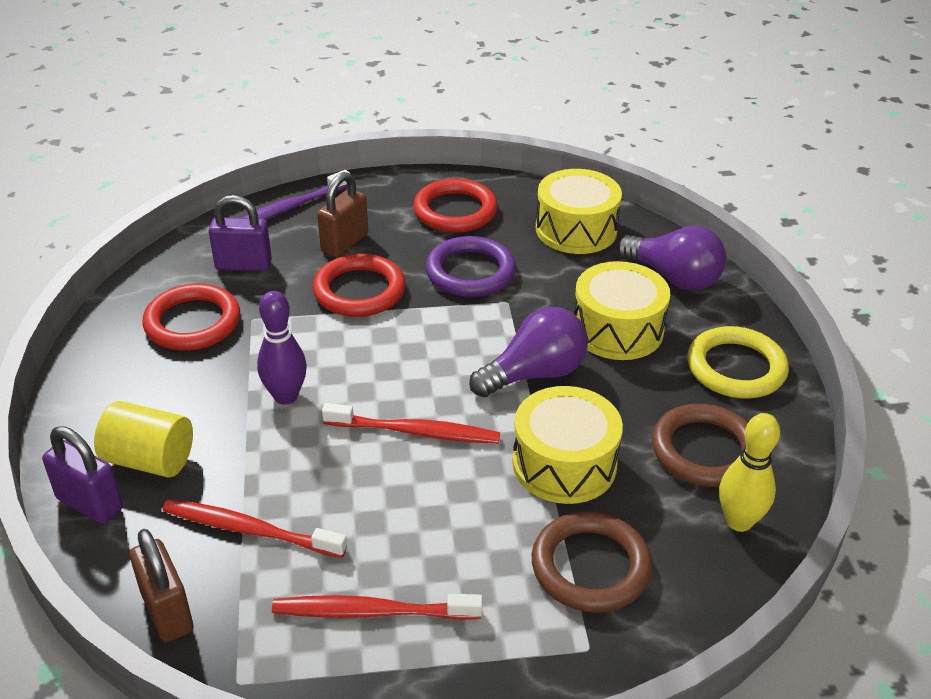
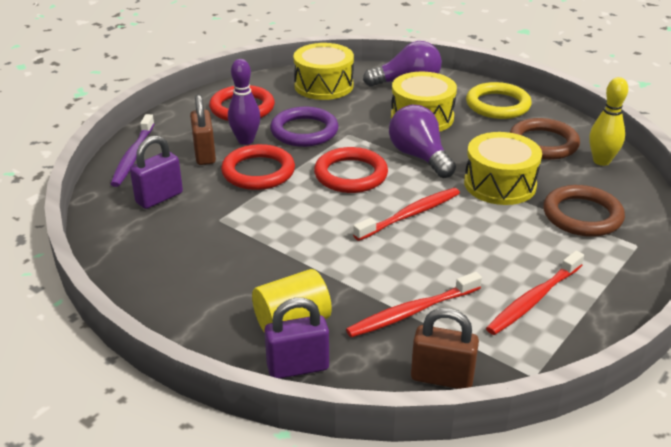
camera: 45 degrees left, 5 degrees down
red ring [143,284,240,351] -> red ring moved to [314,147,388,193]
purple bowling pin [257,291,307,405] -> purple bowling pin moved to [228,59,261,145]
purple light bulb [469,307,588,397] -> purple light bulb turned 45 degrees counterclockwise [389,105,456,178]

